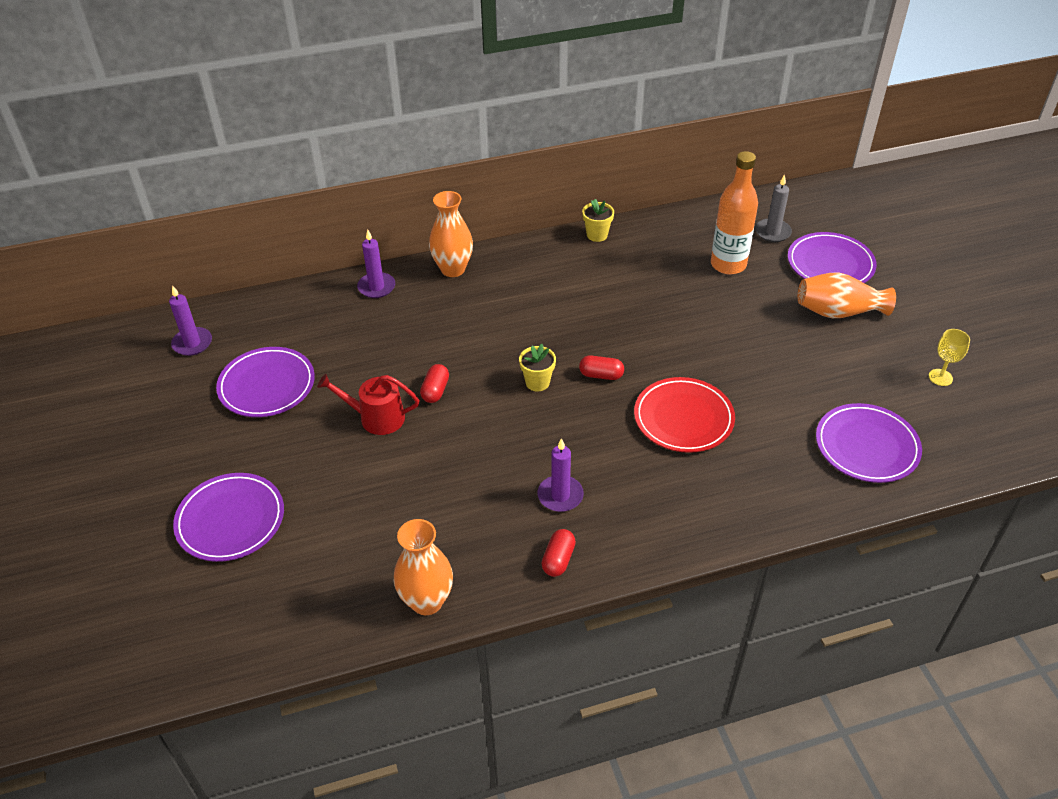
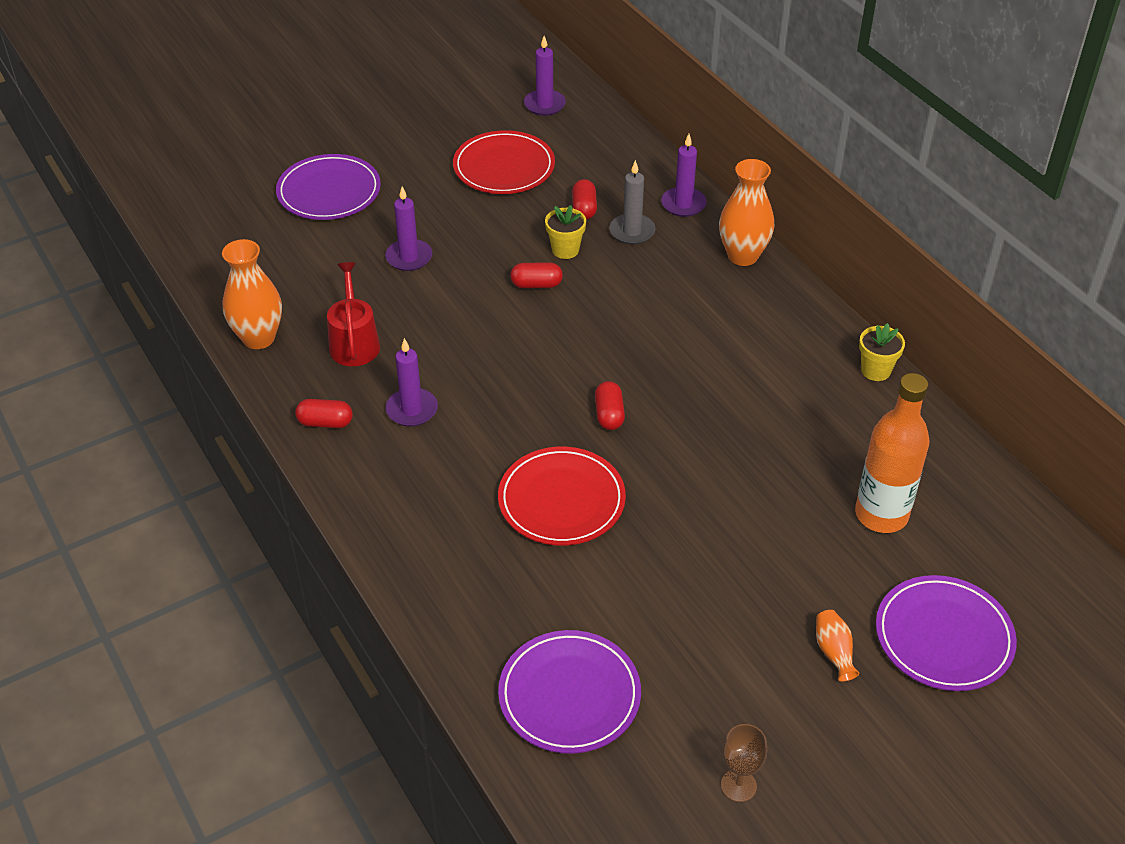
camera: 75 degrees right, 0 degrees up
purple plate [216,347,315,417] -> red plate [453,130,555,194]
red watering can [317,374,419,435] -> red watering can moved to [327,262,380,366]
yellow flower pot [519,344,556,391] -> yellow flower pot moved to [545,205,586,259]
grey candle [755,174,792,242] -> grey candle moved to [609,160,656,245]
orange vase [798,273,896,318] -> orange vase [816,610,860,682], size x0.50
yellow goblet [929,329,970,386] -> brown goblet [721,724,767,802]
none -> purple candle [385,187,432,271]
none -> red capsule [572,179,597,219]

